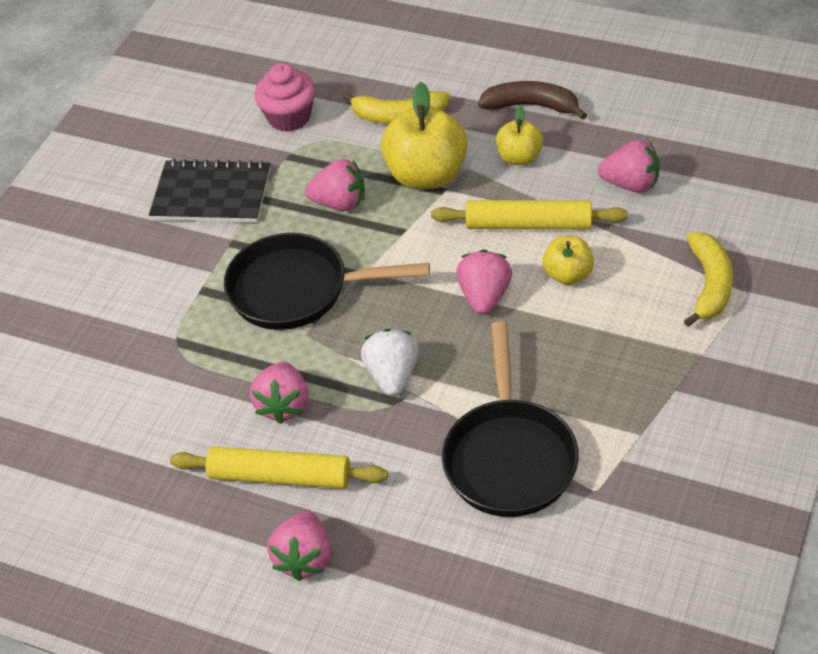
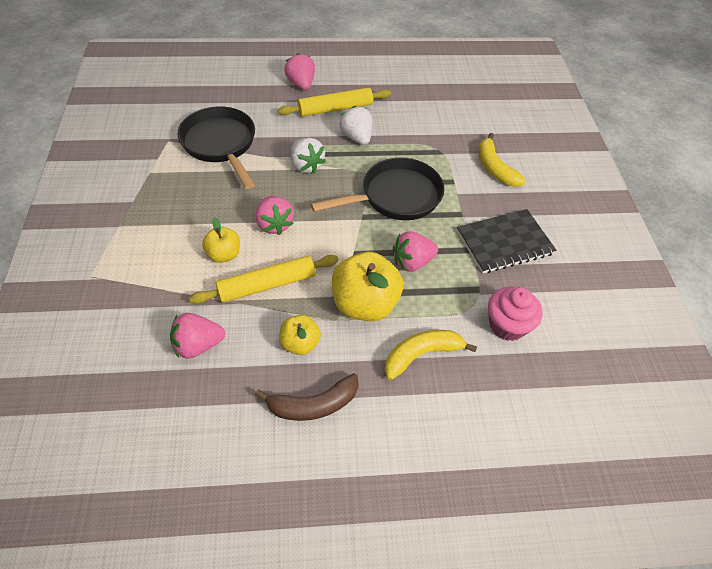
camera: 145 degrees right, 5 degrees up
pink strawberry [250,362,309,424] -> white strawberry [340,106,372,145]
yellow banana [684,232,733,327] -> yellow banana moved to [479,133,526,187]

